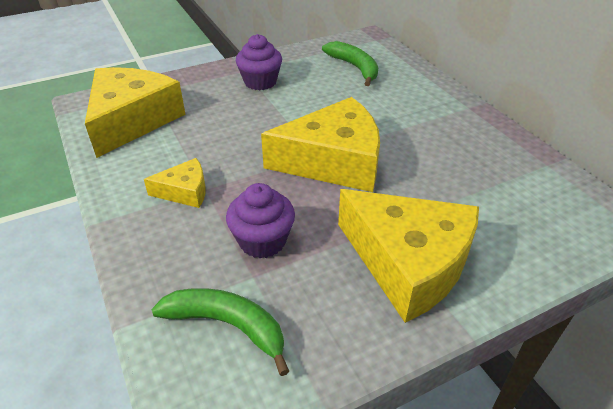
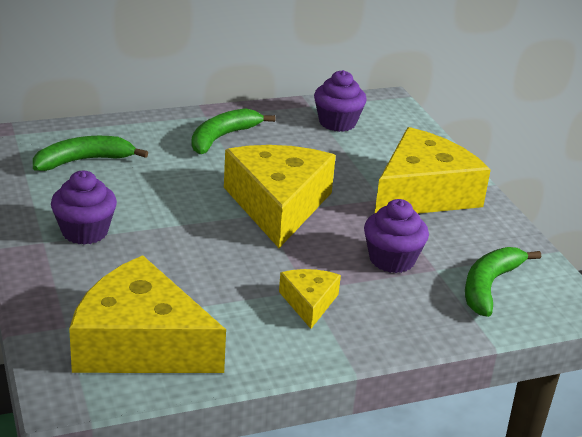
camera: 85 degrees left, 10 degrees down
none -> green banana [191,108,275,154]
none -> purple cupcake [314,70,367,132]

